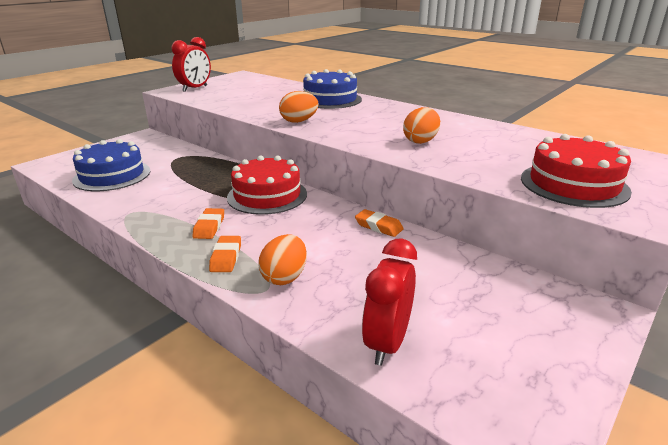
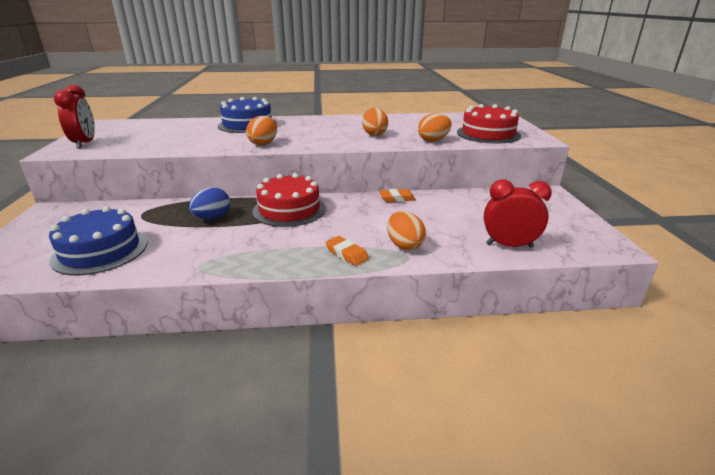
camera: 45 degrees left, 0 degrees up
orange eraser [192,208,224,239] -> none
red clock [362,239,417,366] -> red clock turned 120 degrees clockwise [484,179,552,248]
none -> blue egg [189,187,230,220]
none -> orange egg [418,113,452,142]

